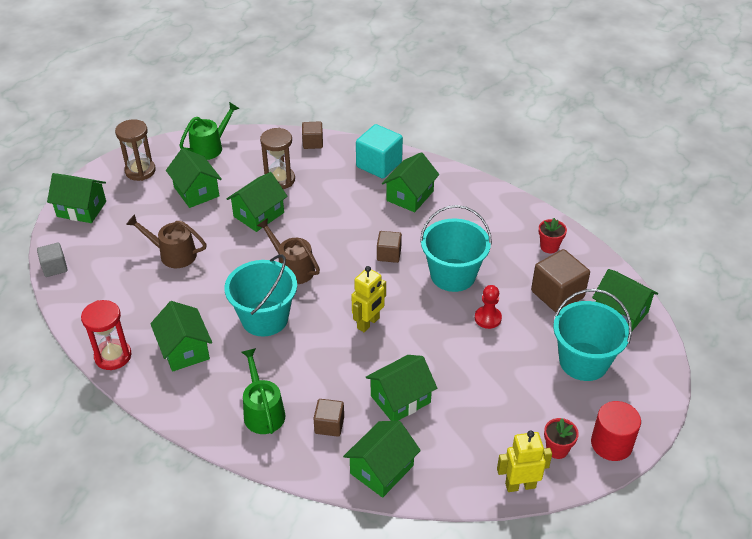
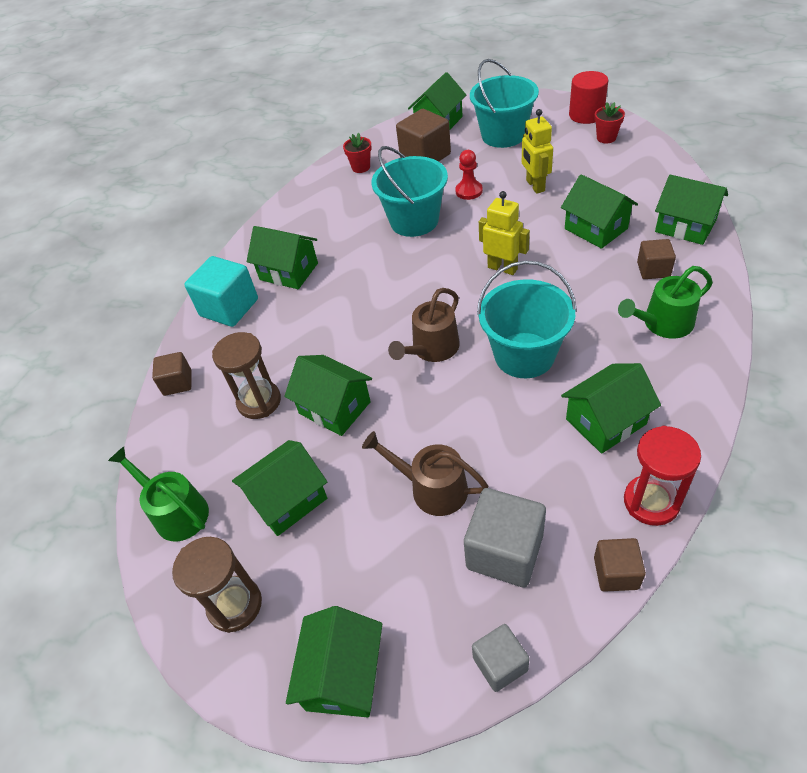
camera: 90 degrees left, 5 degrees up
brown watering can [126,214,207,268] -> brown watering can turned 105 degrees clockwise [362,431,489,516]
brown cube [377,231,402,263] -> brown cube moved to [594,538,646,592]
yellow robot [497,430,552,492] -> yellow robot moved to [522,109,553,194]
none -> grey cube [464,488,546,587]

